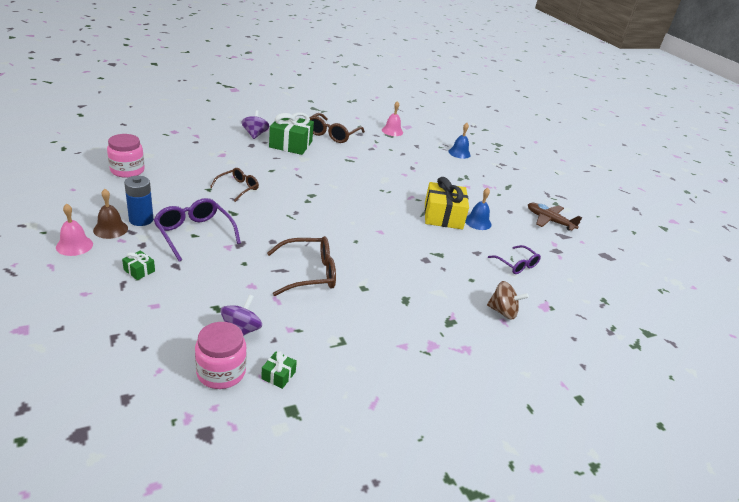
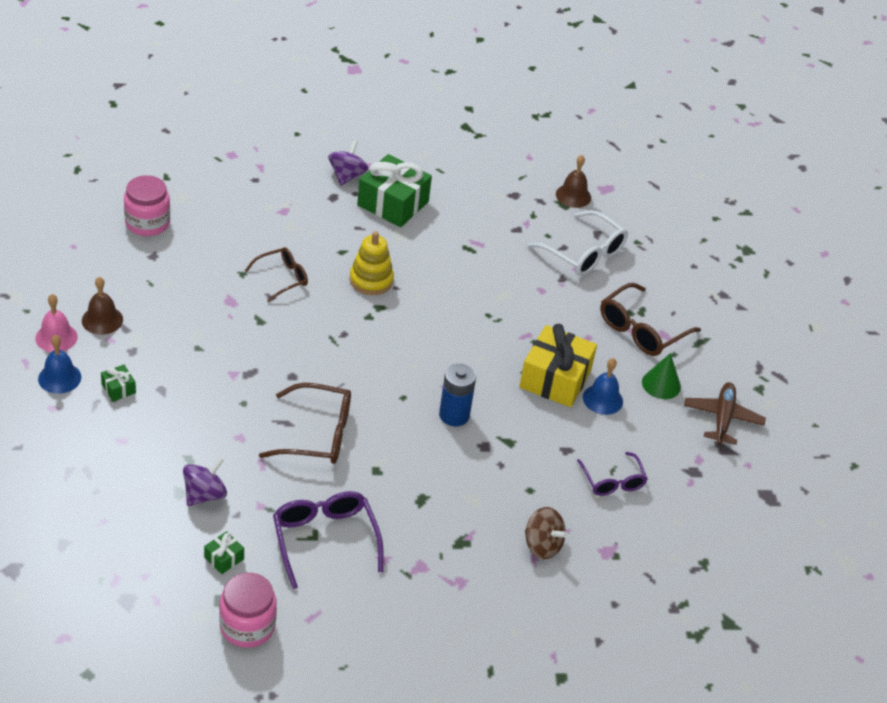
camera: 20 degrees right, 10 degrees up
blue battery [124,176,153,226] -> blue battery moved to [439,364,476,426]
purple glasses [154,198,241,262] -> purple glasses moved to [273,491,384,589]
pink jar [195,322,247,389] -> pink jar moved to [219,573,277,648]
brown glasses [309,113,365,143] -> brown glasses moved to [600,283,701,356]
pink bell [382,101,403,136] -> brown bell [556,155,591,208]
blue bell [448,123,471,159] -> blue bell moved to [38,335,81,394]
brown plane [528,203,582,231] -> brown plane turned 45 degrees clockwise [684,382,766,445]
none -> yellow stacking toy [349,231,394,295]
none -> white glasses [527,210,628,276]
none -> green cone [642,353,681,399]

